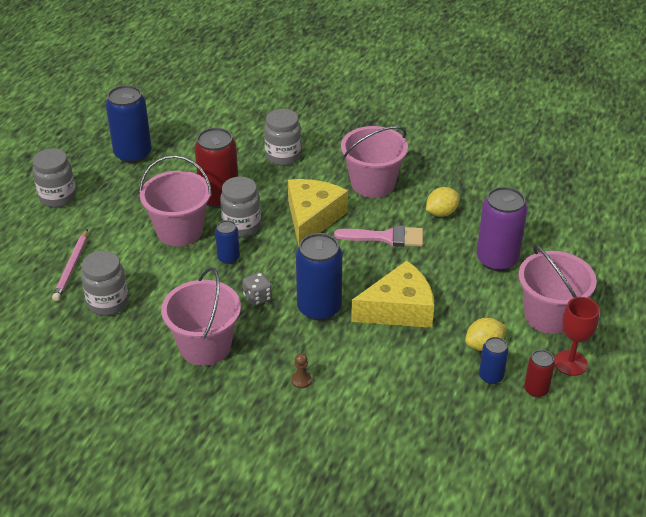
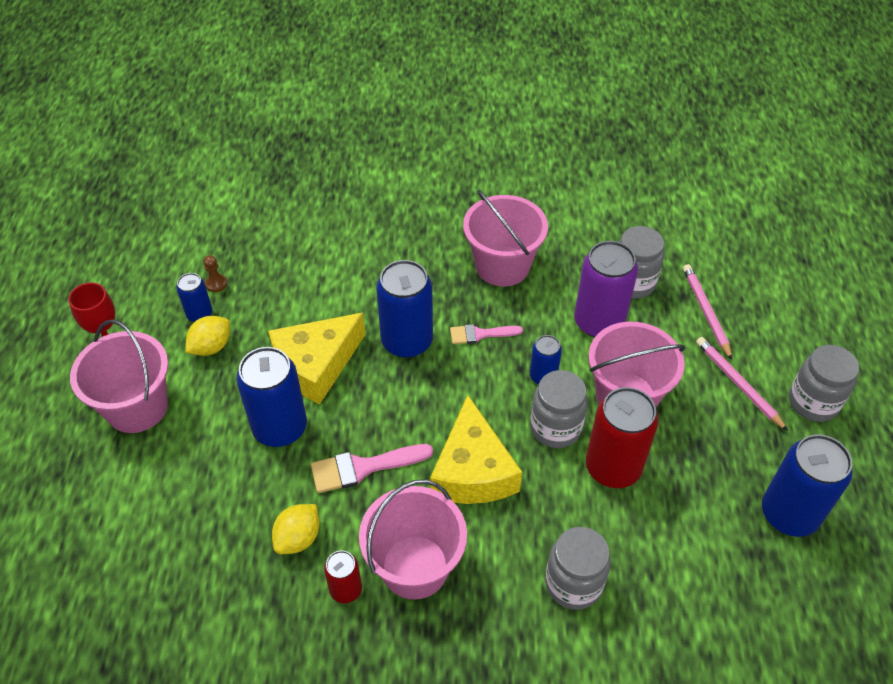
camera: 160 degrees right, 10 degrees up
grey dice [243,272,272,306] -> pink brush [450,324,523,344]
brown pawn [291,353,312,389] -> brown pawn moved to [203,255,227,292]
purple can [477,187,527,271] -> purple can moved to [574,241,638,337]
red can [524,350,555,397] -> red can moved to [324,551,362,603]
none -> blue can [236,347,307,447]
none -> pink pencil [696,337,788,431]

